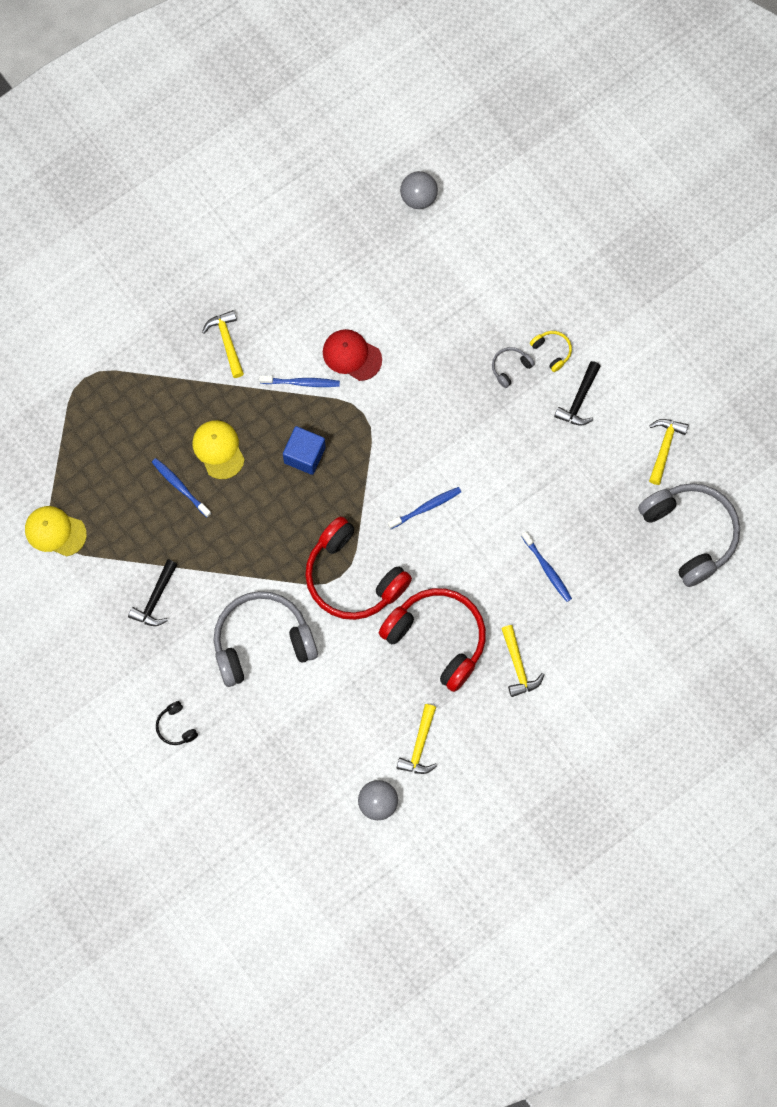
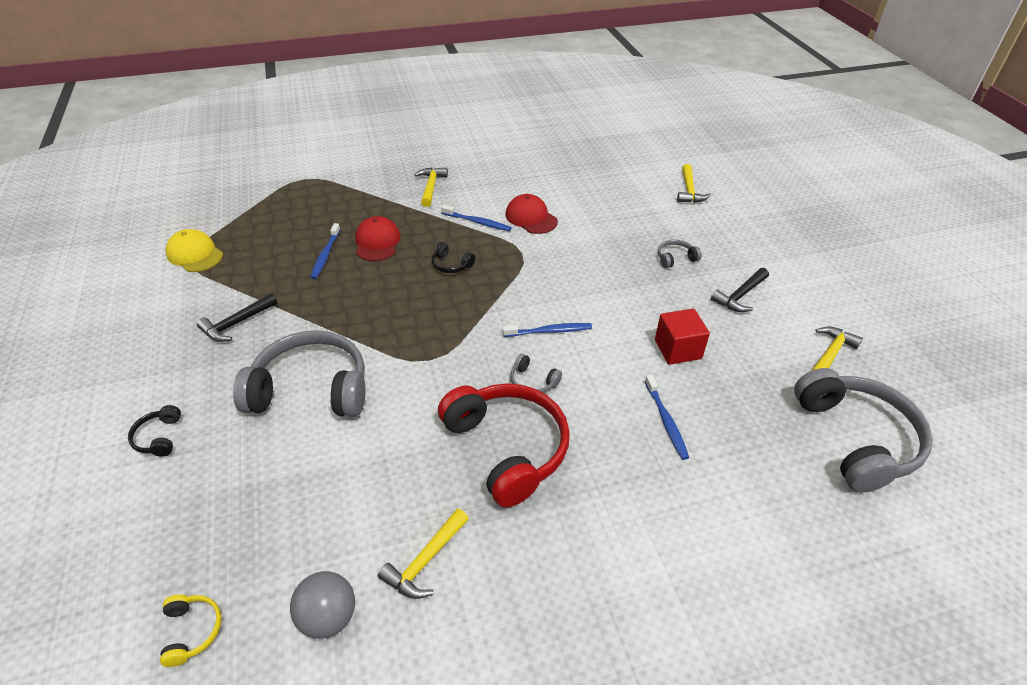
camera: 20 degrees right, 30 degrees down
blue toothbrush [152,458,211,517] -> blue toothbrush turned 150 degrees counterclockwise [310,223,340,279]
yellow cap [193,420,245,479] -> red cap [355,216,401,261]
blue cube [283,426,326,475] -> black headphones [432,242,475,273]
red headphones [305,516,412,620] -> none
grey ball [400,171,438,209] -> none
yellow hammer [501,625,544,697] -> yellow hammer moved to [677,164,711,203]
yellow headphones [530,331,572,372] -> yellow headphones moved to [160,595,222,667]
none -> grey headphones [510,354,562,393]
none -> red cube [655,309,710,365]

